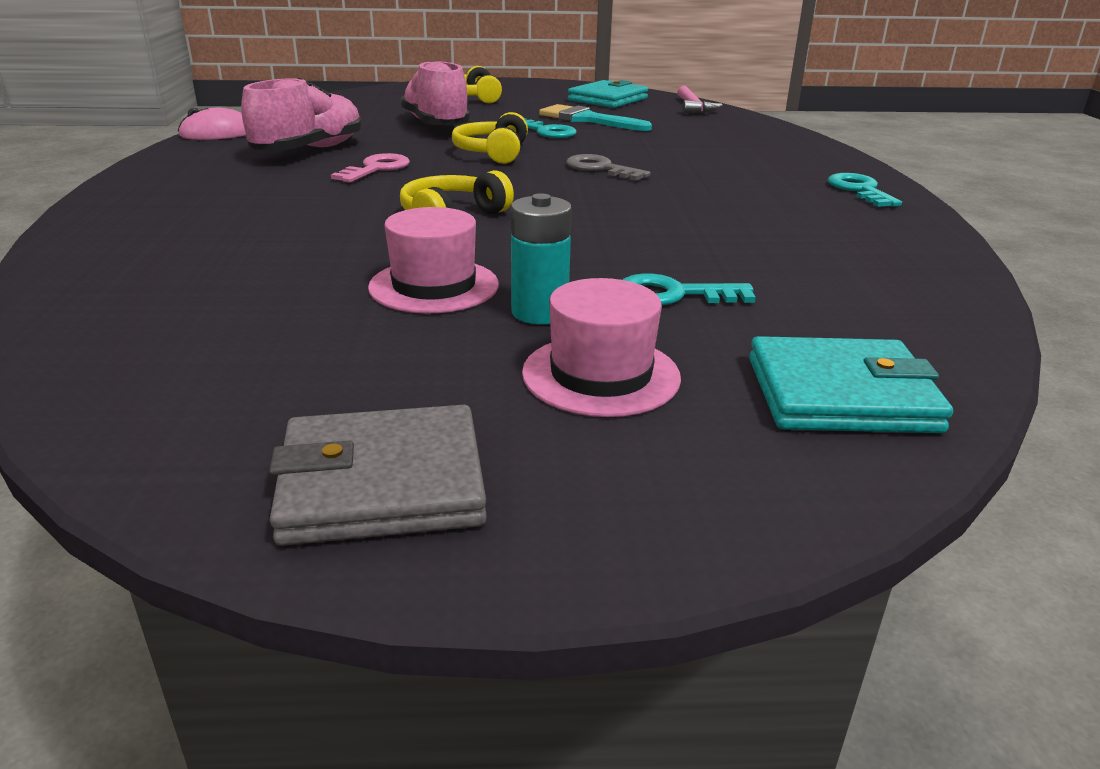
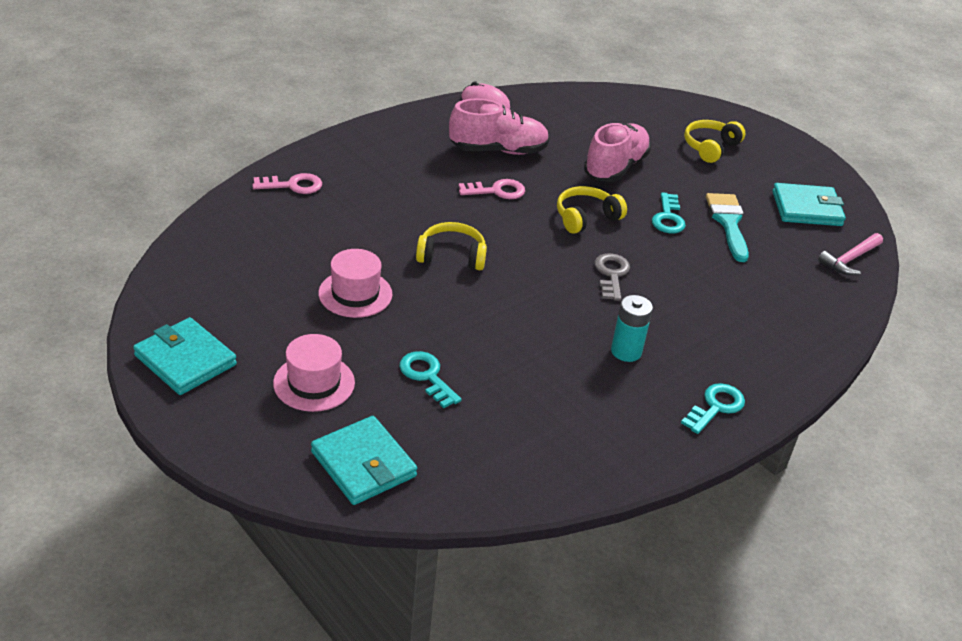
camera: 50 degrees right, 10 degrees up
grey wallet [269,405,487,546] -> turquoise wallet [133,317,237,395]
turquoise battery [511,193,572,324] -> turquoise battery moved to [611,295,653,362]
none -> pink key [252,173,322,194]

